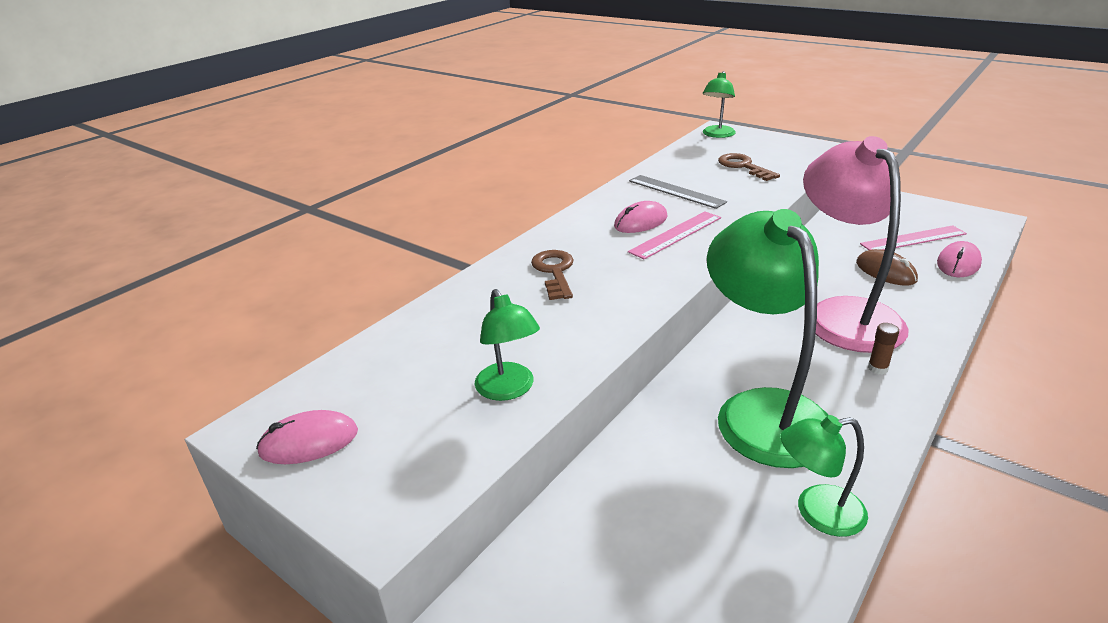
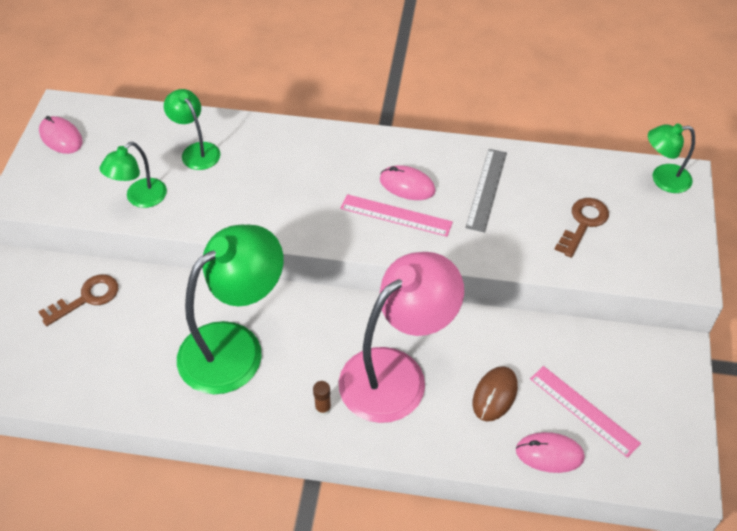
camera: 60 degrees right, 20 degrees up
brown key [531,250,573,300] -> brown key moved to [39,274,118,326]
green lamp [780,415,868,537] -> green lamp moved to [164,89,220,170]

